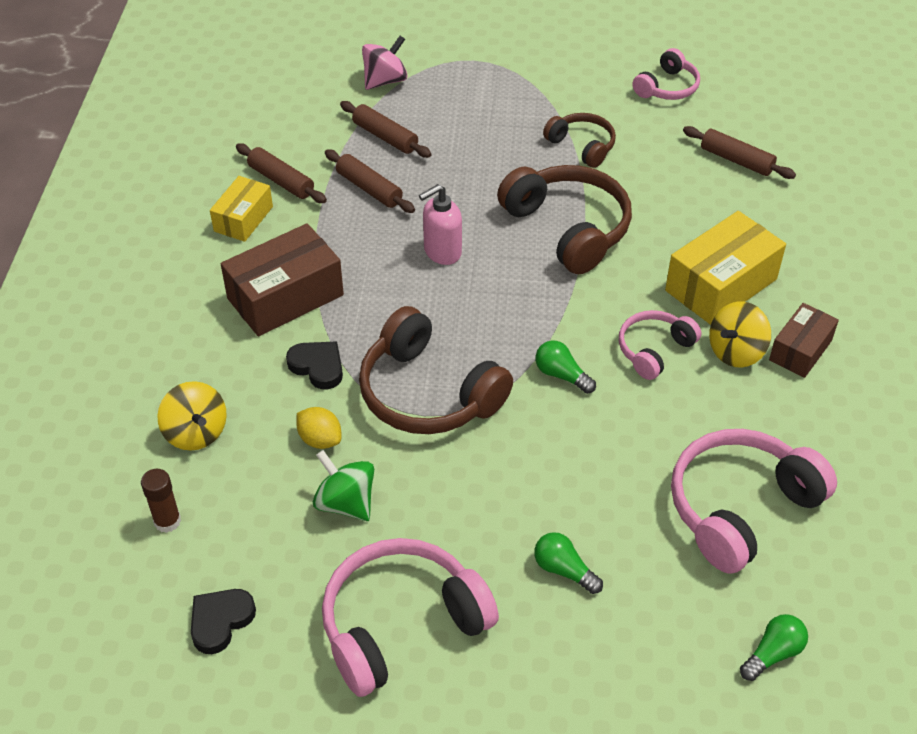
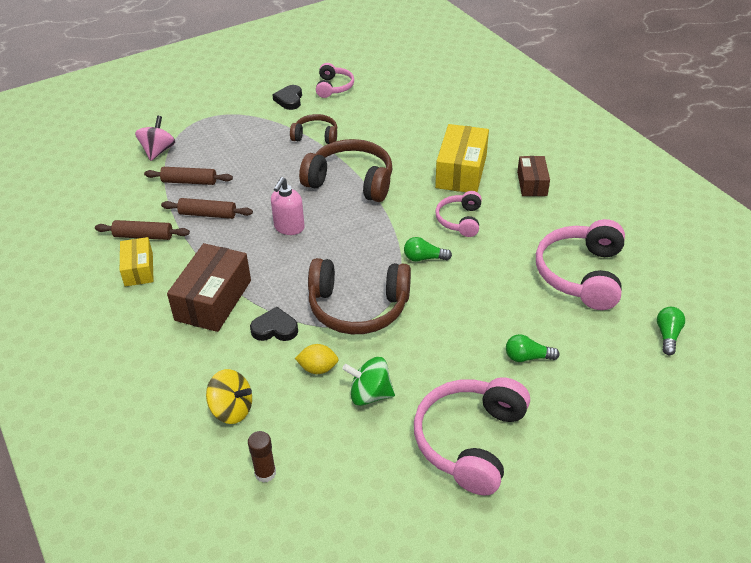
camera: 35 degrees left, 5 degrees down
black heart [191,589,256,654] -> black heart moved to [272,85,302,110]
brown rolling pin [683,126,796,179] -> none
yellow spinning top [709,302,771,368] -> none

